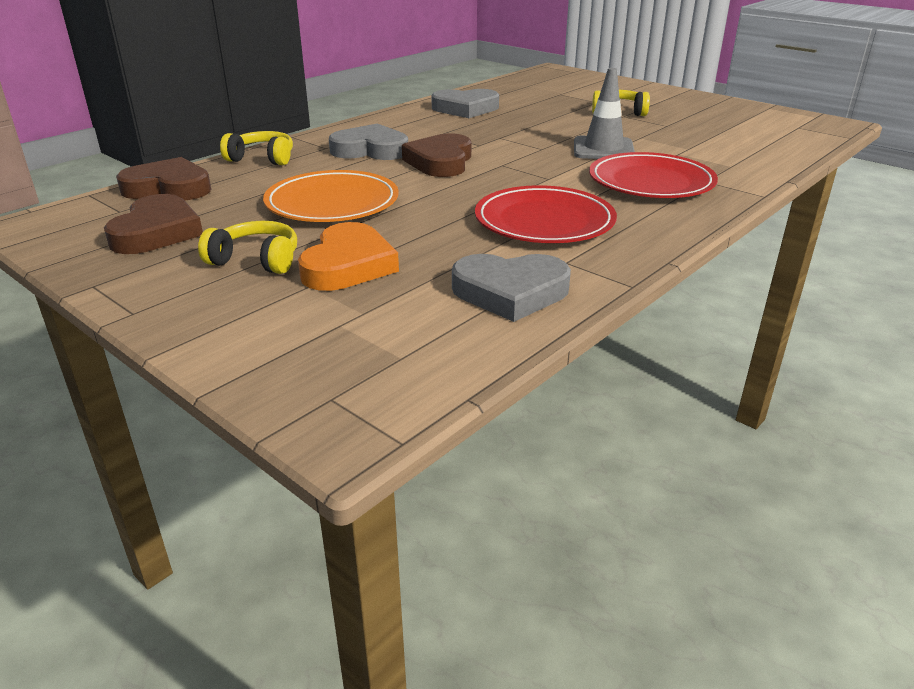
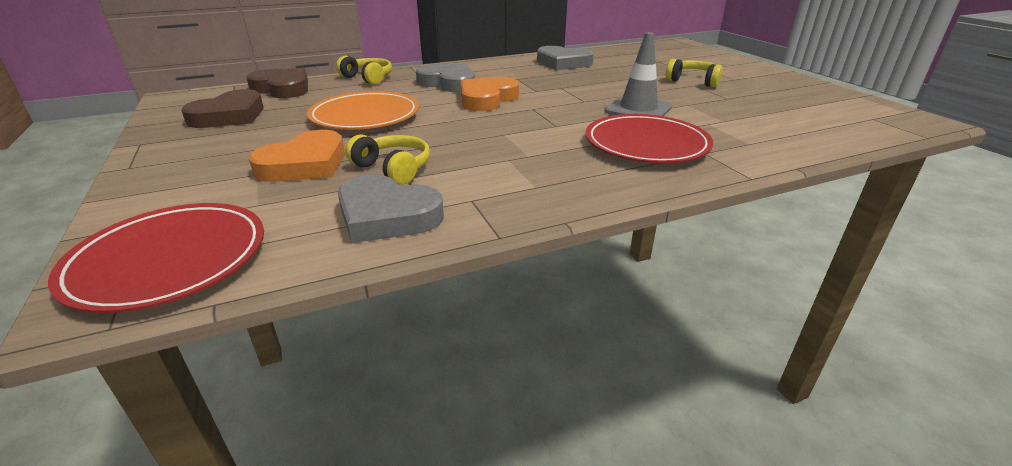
camera: 25 degrees right, 0 degrees up
yellow headphones [198,221,297,274] -> yellow headphones moved to [345,134,430,185]
brown heart [402,133,471,177] -> orange heart [460,77,519,111]
red plate [475,185,617,243] -> red plate moved to [48,203,264,313]

